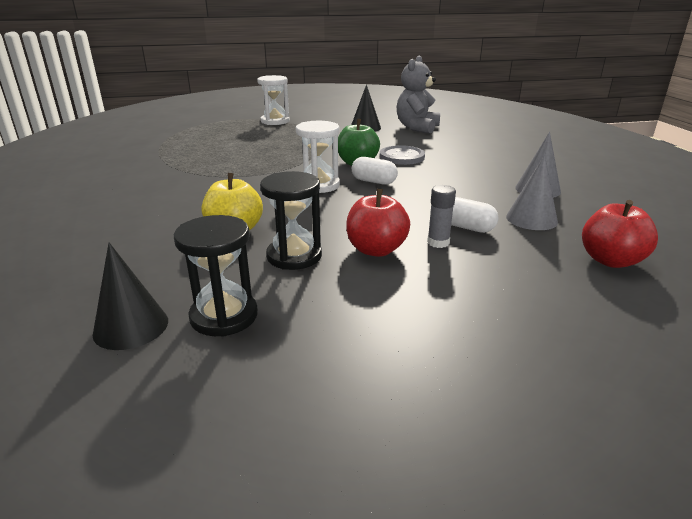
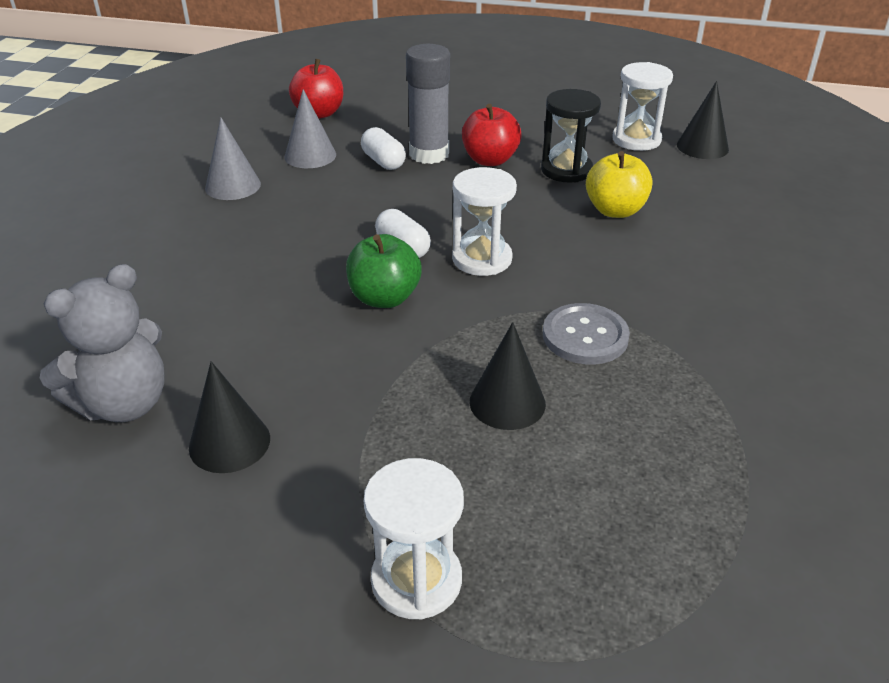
camera: 155 degrees left, 10 degrees up
black hourglass [174,215,258,337] -> white hourglass [612,62,673,151]
grey button [380,145,425,165] -> grey button moved to [543,303,630,365]
grey glue stick [427,185,456,248] -> grey glue stick [406,44,450,164], size x1.91
none -> black cone [470,322,546,430]

